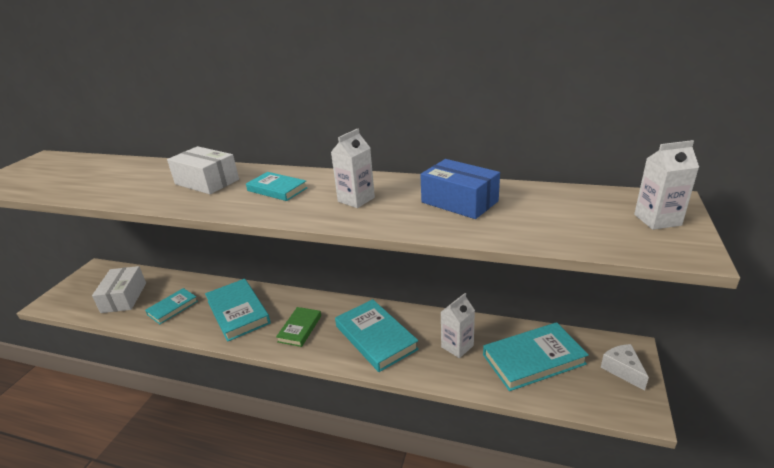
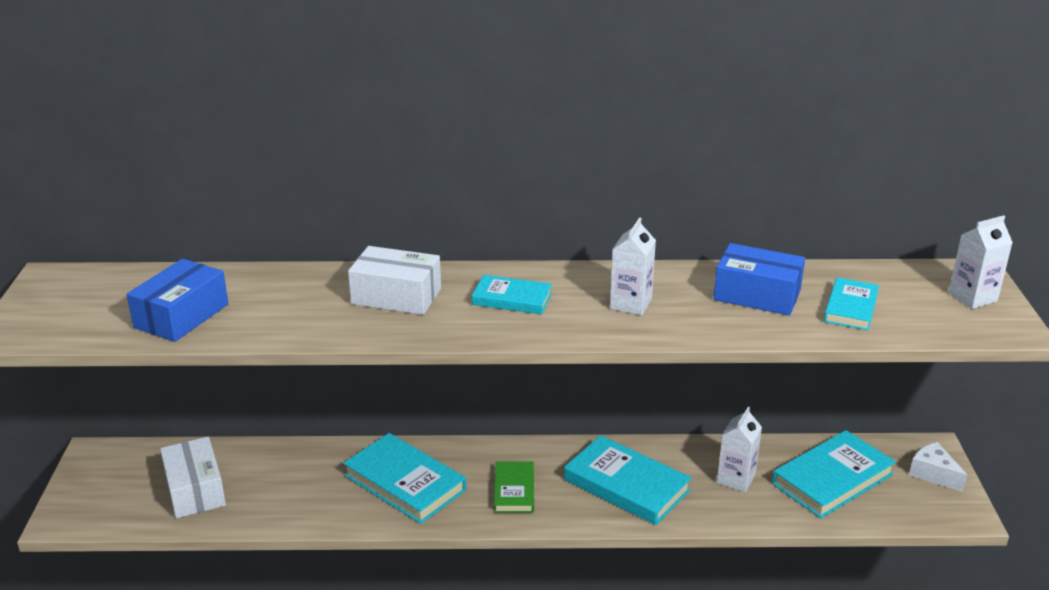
camera: 20 degrees left, 0 degrees up
turquoise book [145,288,198,324] -> turquoise book moved to [824,277,879,330]
none -> blue box [126,259,229,342]

